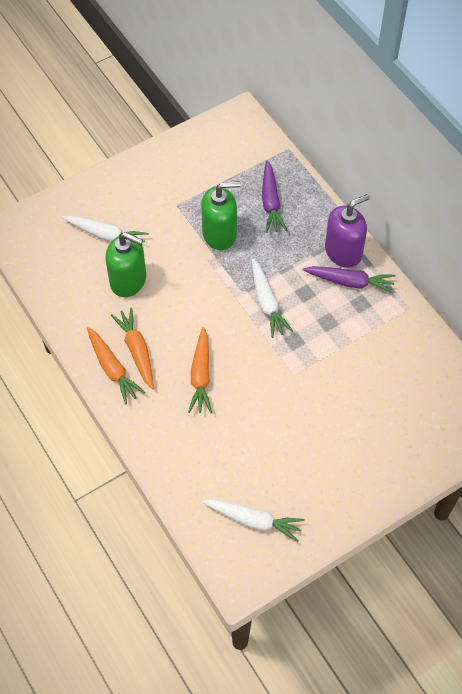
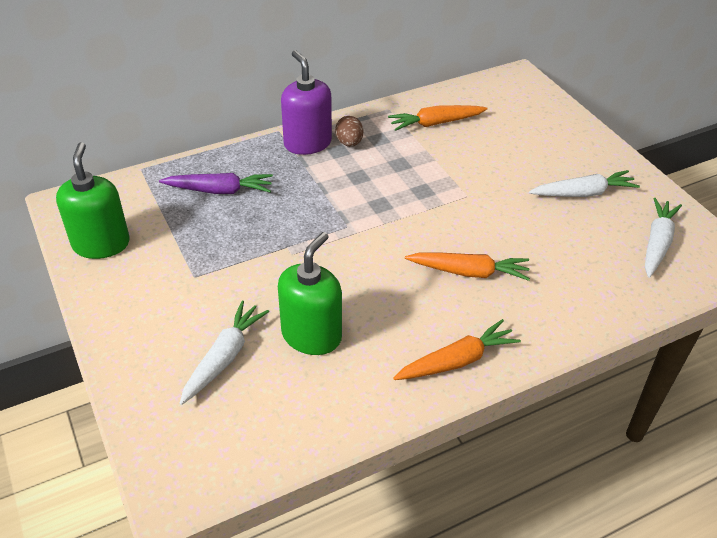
camera: 85 degrees left, 15 degrees down
orange carrot [111,308,154,390] -> orange carrot moved to [388,105,488,131]
green soap dispenser [201,181,241,250] -> green soap dispenser moved to [56,142,130,259]
white carrot [252,259,293,338] -> white carrot moved to [529,170,640,197]
purple carrot [303,266,396,294] -> brown egg [335,116,363,147]

